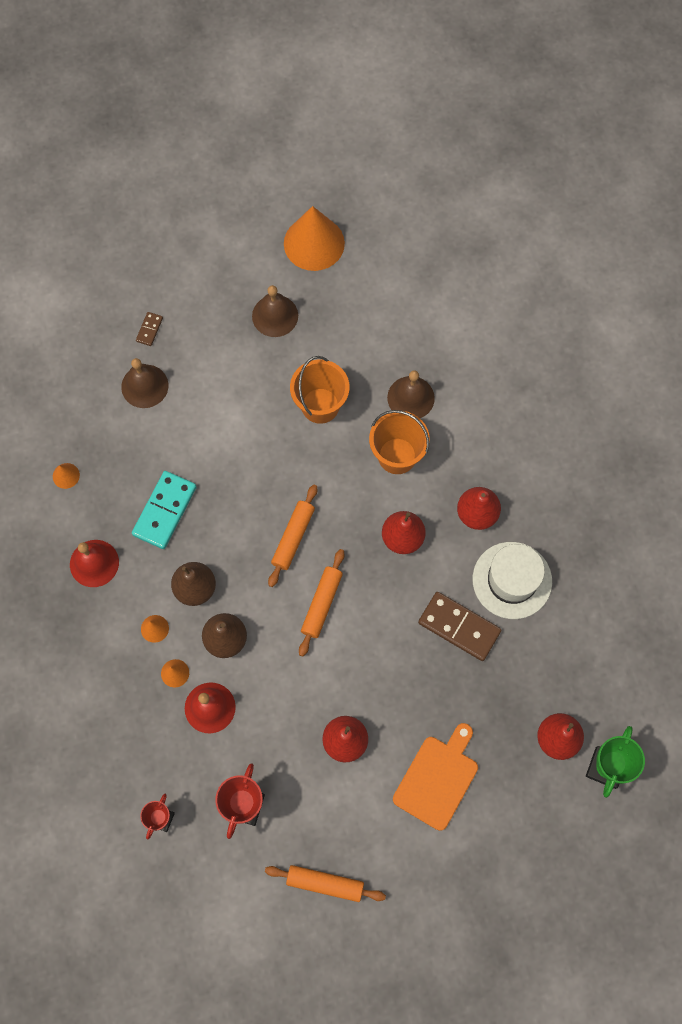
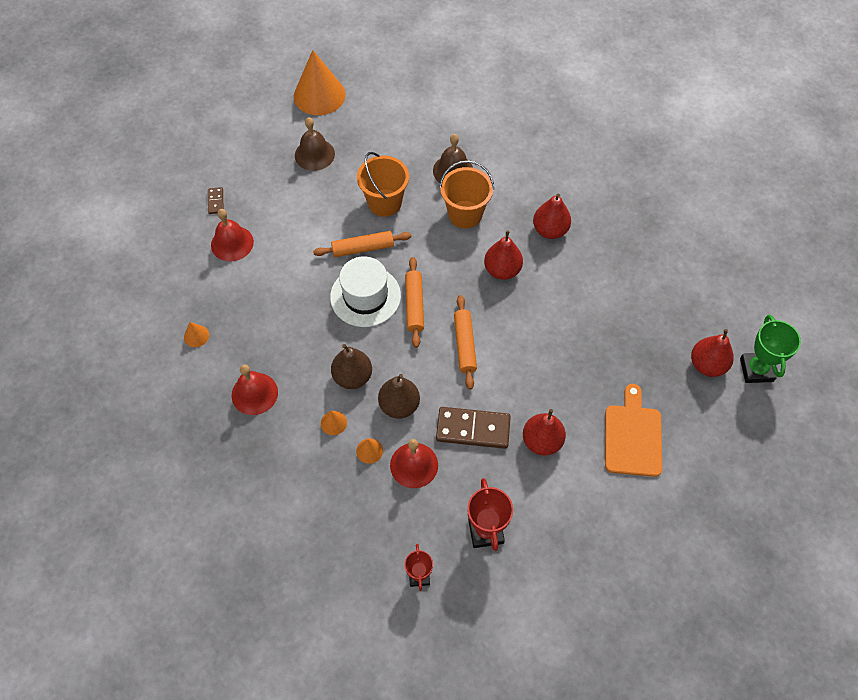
camera: 25 degrees left, 10 degrees down
brown bell [121,358,168,408] -> red bell [211,209,254,261]
turquoise domino [132,471,197,549] -> none
orange rolling pin [265,865,386,902] -> orange rolling pin moved to [313,231,411,257]
brown domino [418,592,501,661] -> brown domino moved to [436,407,511,449]
white hat [473,542,552,619] -> white hat moved to [330,256,401,327]

